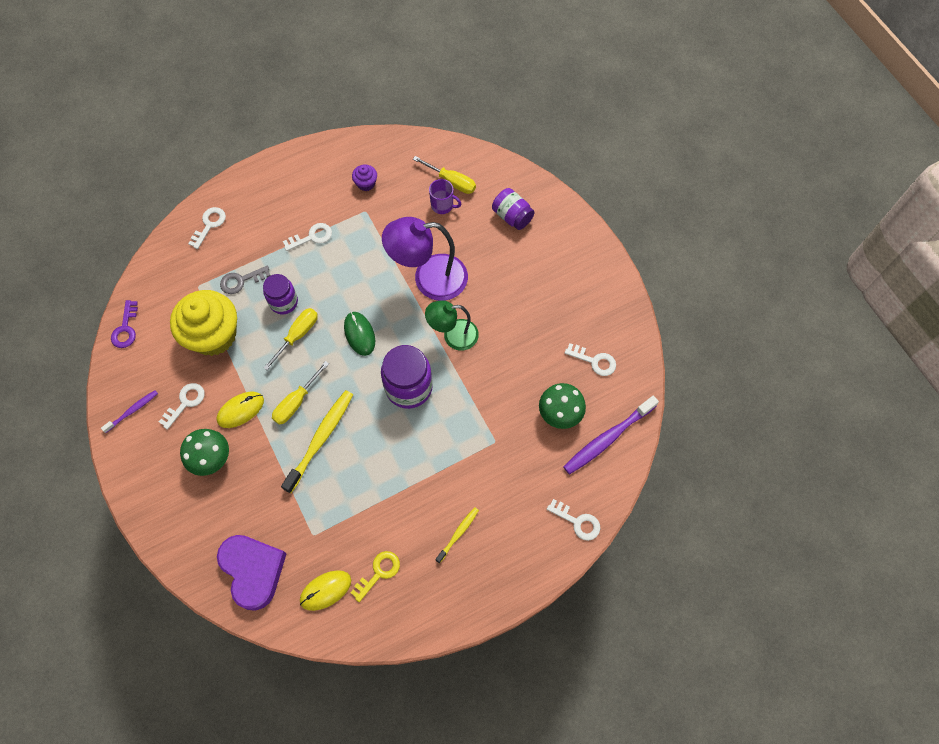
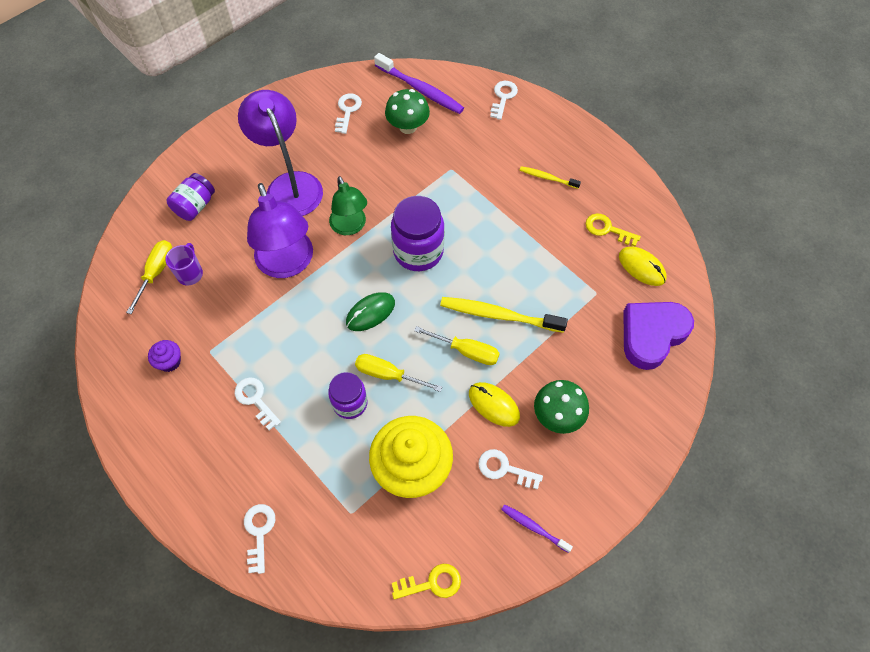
camera: 105 degrees left, 5 degrees down
purple key [111,300,138,348] -> yellow key [392,564,461,600]
white key [188,207,226,249] -> white key turned 75 degrees clockwise [244,504,275,574]
grey key [220,266,271,294] -> none
none -> purple lamp [238,90,323,216]

